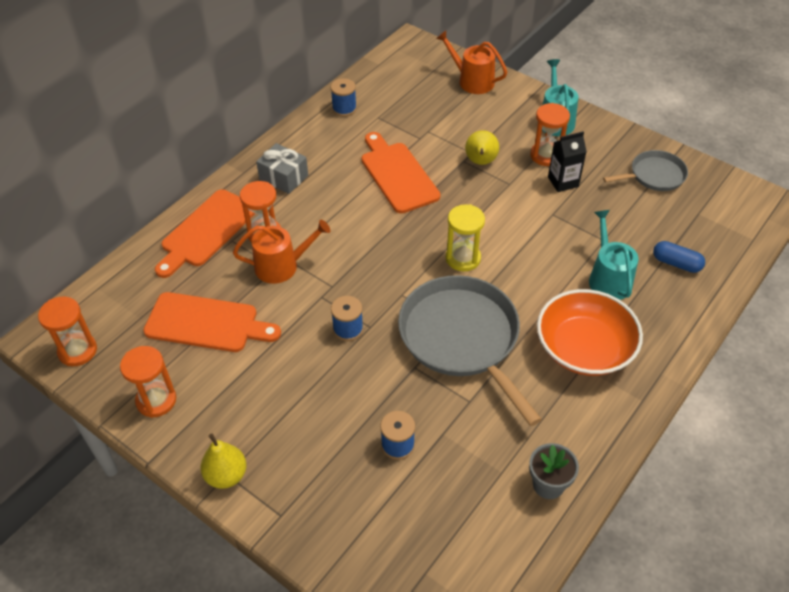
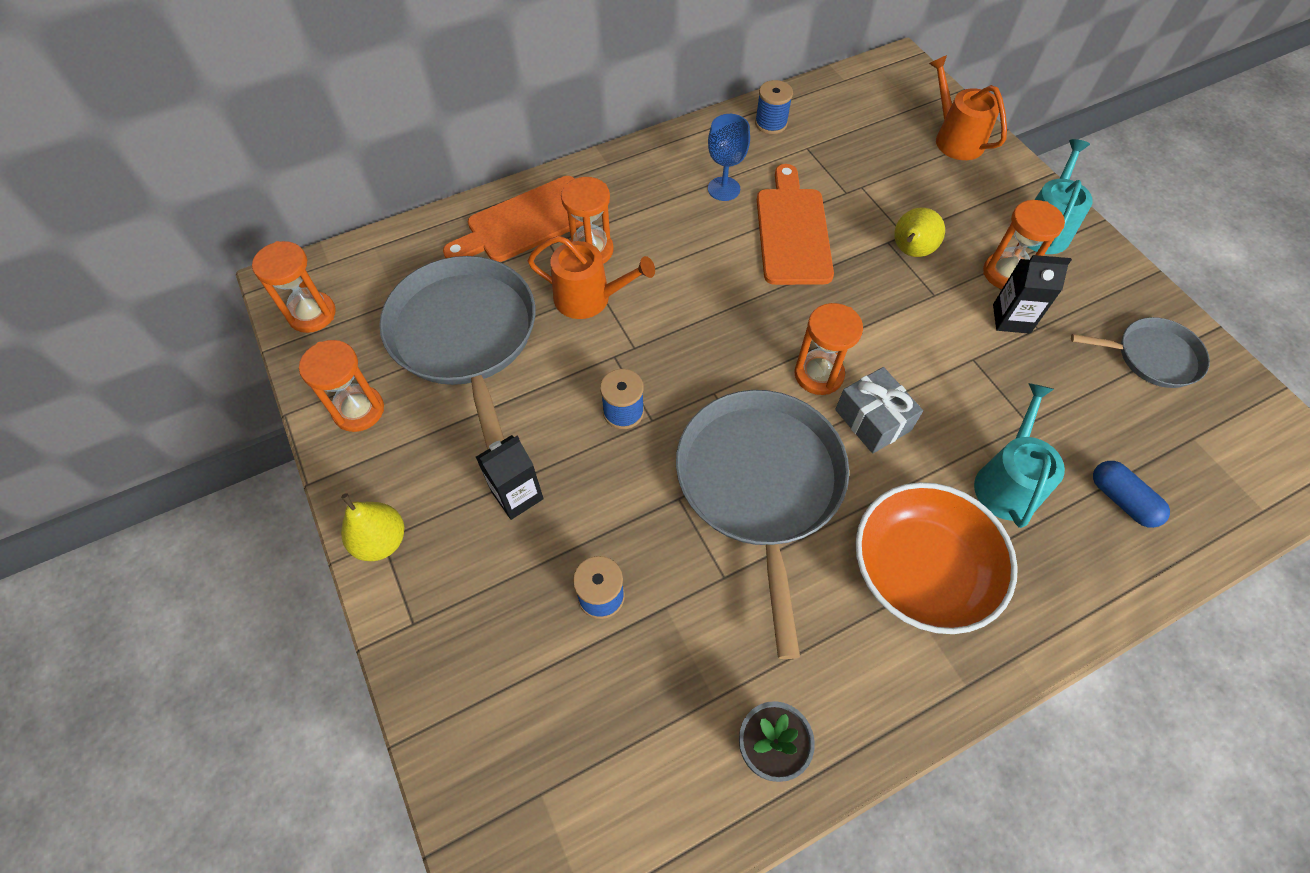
camera: 25 degrees right, 10 degrees up
orange cutting board [143,292,281,352] -> grey pan [379,256,536,450]
grey gift [256,143,308,194] -> grey gift moved to [835,367,923,454]
yellow hourglass [446,204,485,271] -> orange hourglass [795,303,863,395]
none -> black carton [476,435,544,520]
none -> blue goblet [708,114,750,201]

